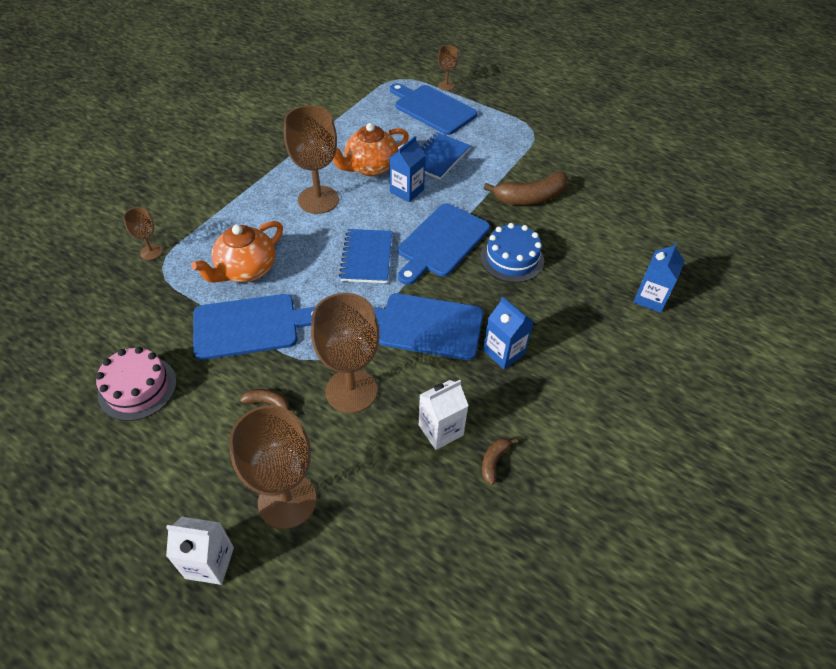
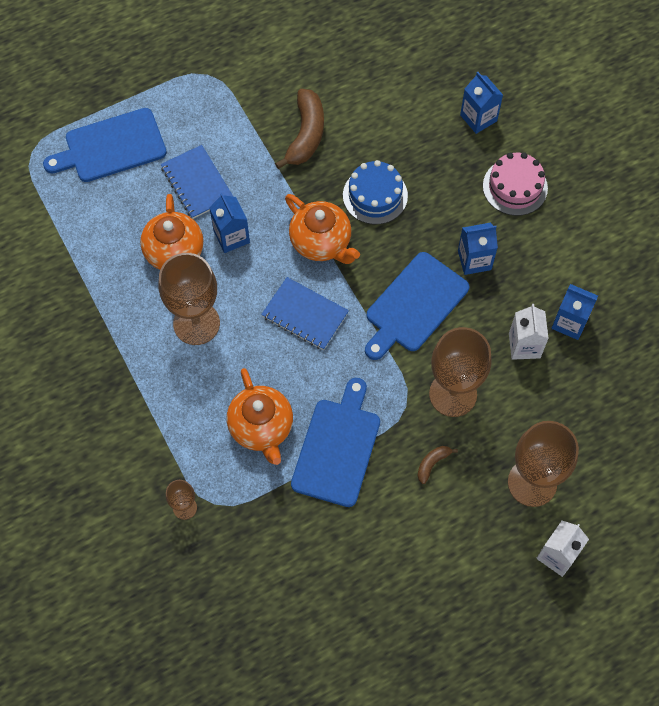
camera: 60 degrees left, 15 degrees up
pink cake [96,347,177,421] -> pink cake moved to [483,152,548,216]
blue cutting board [398,203,490,285] -> orange teapot [285,194,360,264]
brown goblet [438,45,458,91] -> none
brown banana [482,438,518,485] -> blue carton [552,284,598,340]

